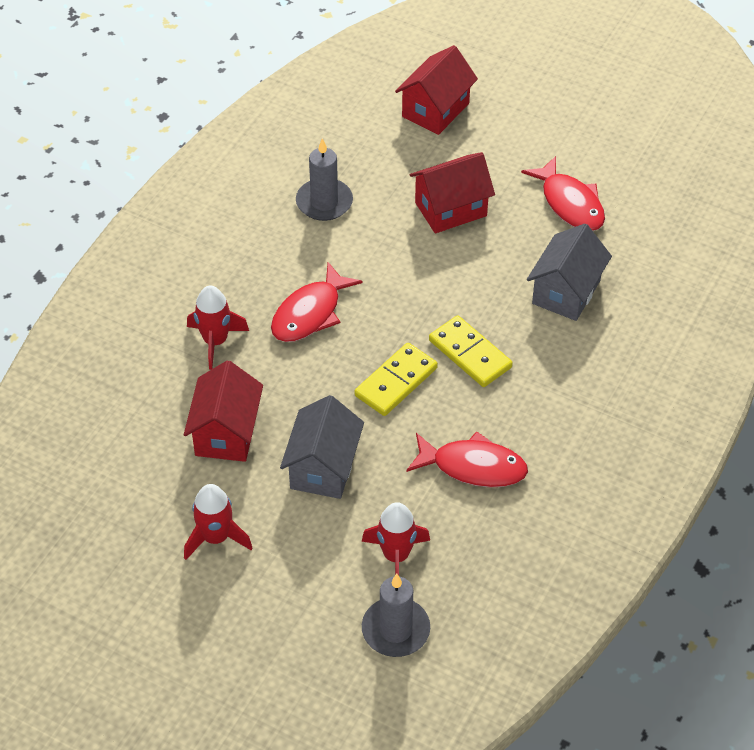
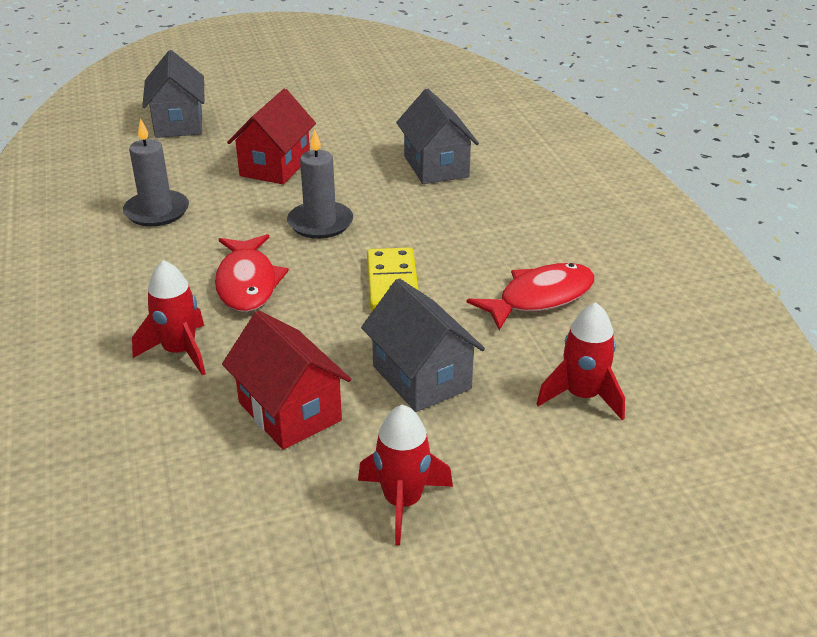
camera: 45 degrees left, 15 degrees down
grey candle [362,574,430,657] -> grey candle moved to [287,129,353,239]
red house [395,45,478,135] -> grey house [142,50,205,138]
yellow domino [429,315,513,387] -> none
red fish [521,156,605,231] -> none

